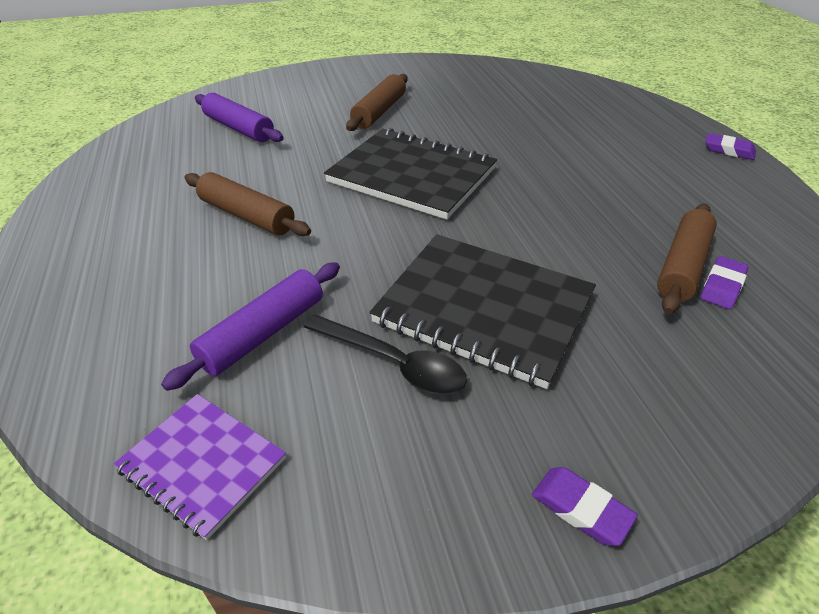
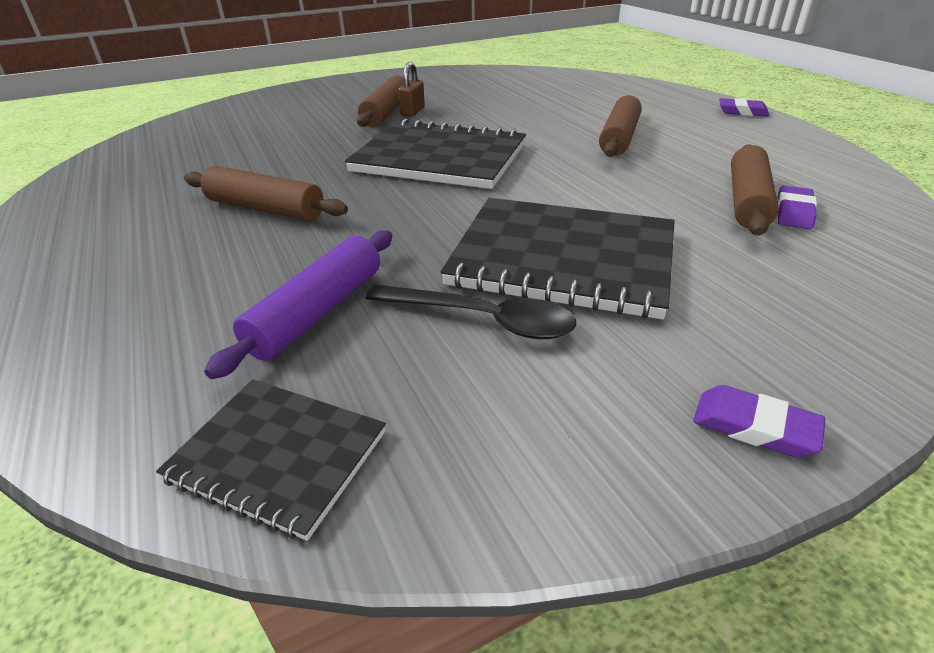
camera: 10 degrees left, 5 degrees down
purple notebook [114,394,286,540] -> black notebook [156,379,386,541]
purple rolling pin [195,93,284,142] -> none
none -> brown padlock [398,62,425,117]
none -> brown rolling pin [599,95,642,157]

